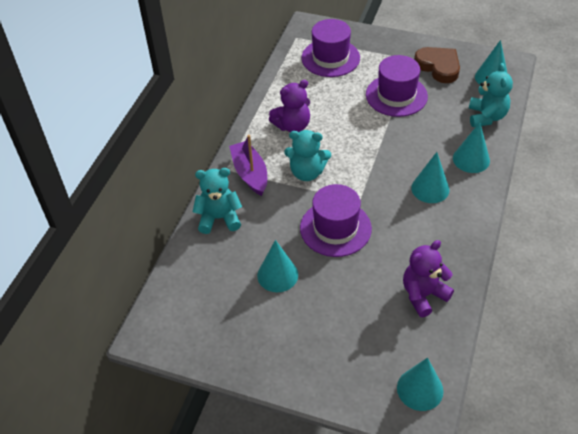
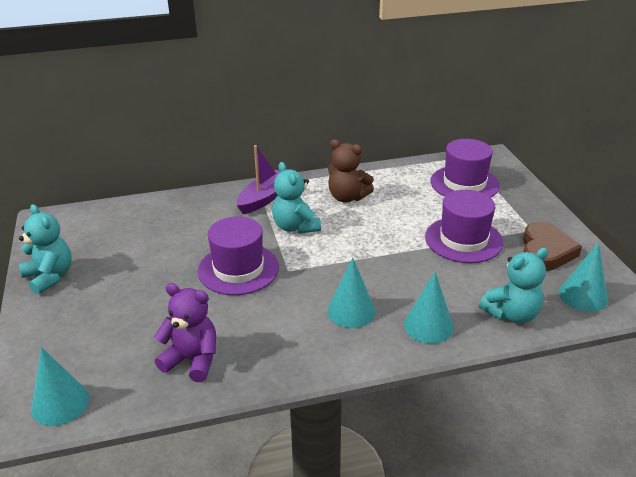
camera: 55 degrees right, 15 degrees down
turquoise teddy bear [193,168,242,234] -> turquoise teddy bear moved to [19,204,72,295]
turquoise cone [257,240,298,292] -> none
purple teddy bear [269,80,310,132] -> brown teddy bear [328,139,374,202]

